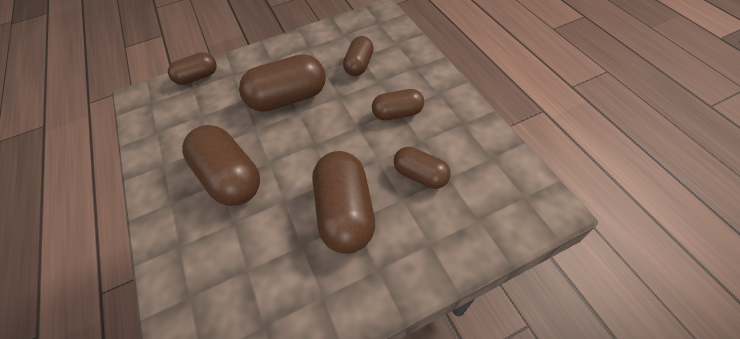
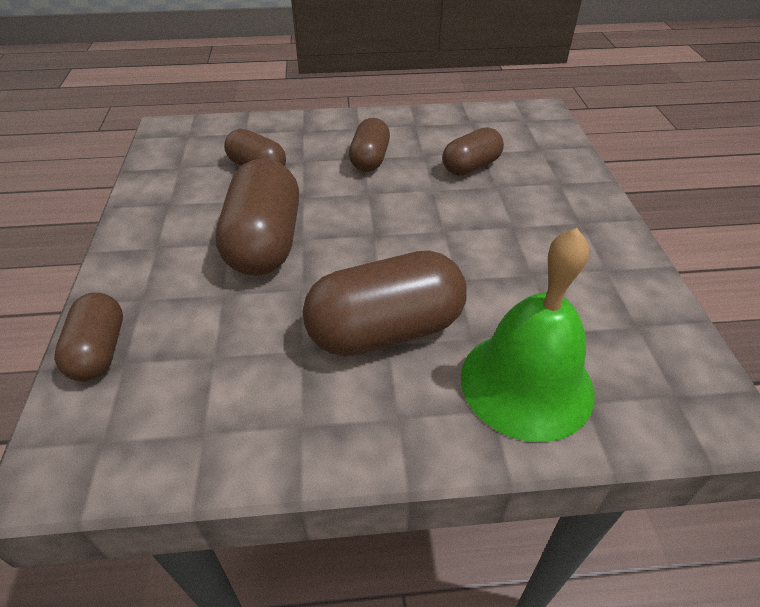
camera: 75 degrees left, 10 degrees down
brown capsule [313,151,375,254] -> none
none -> green bell [461,228,594,442]

